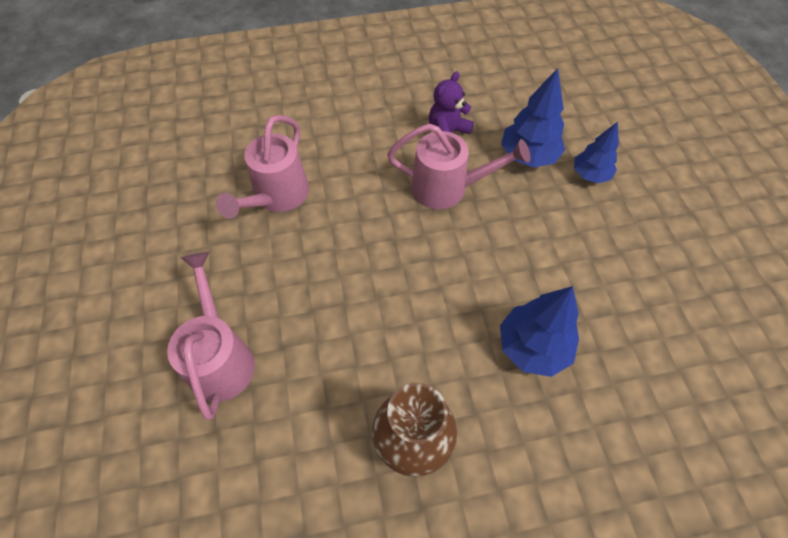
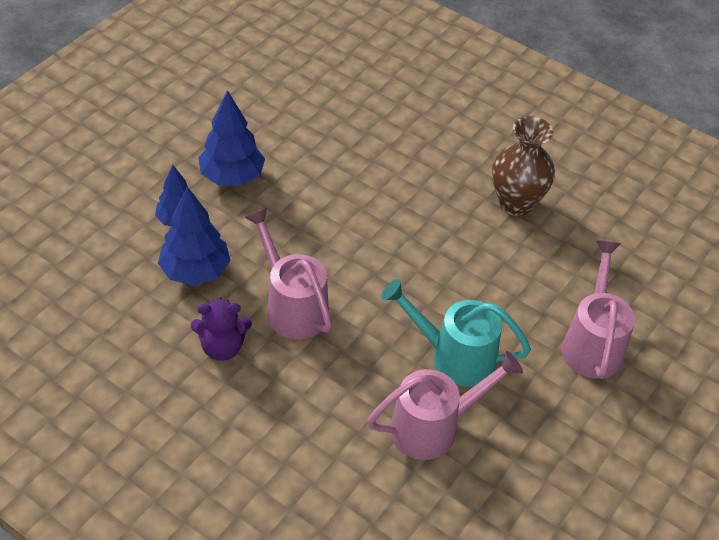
camera: 135 degrees left, 10 degrees down
pink watering can [167,252,255,420] -> pink watering can turned 150 degrees clockwise [562,240,635,379]
blue tree [500,286,579,377] -> blue tree moved to [198,90,265,186]
none -> turquoise watering can [381,279,531,386]

